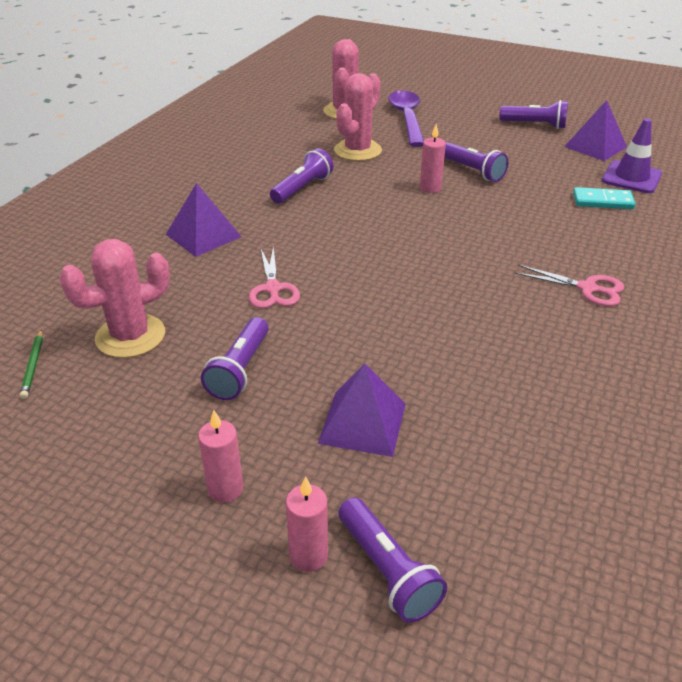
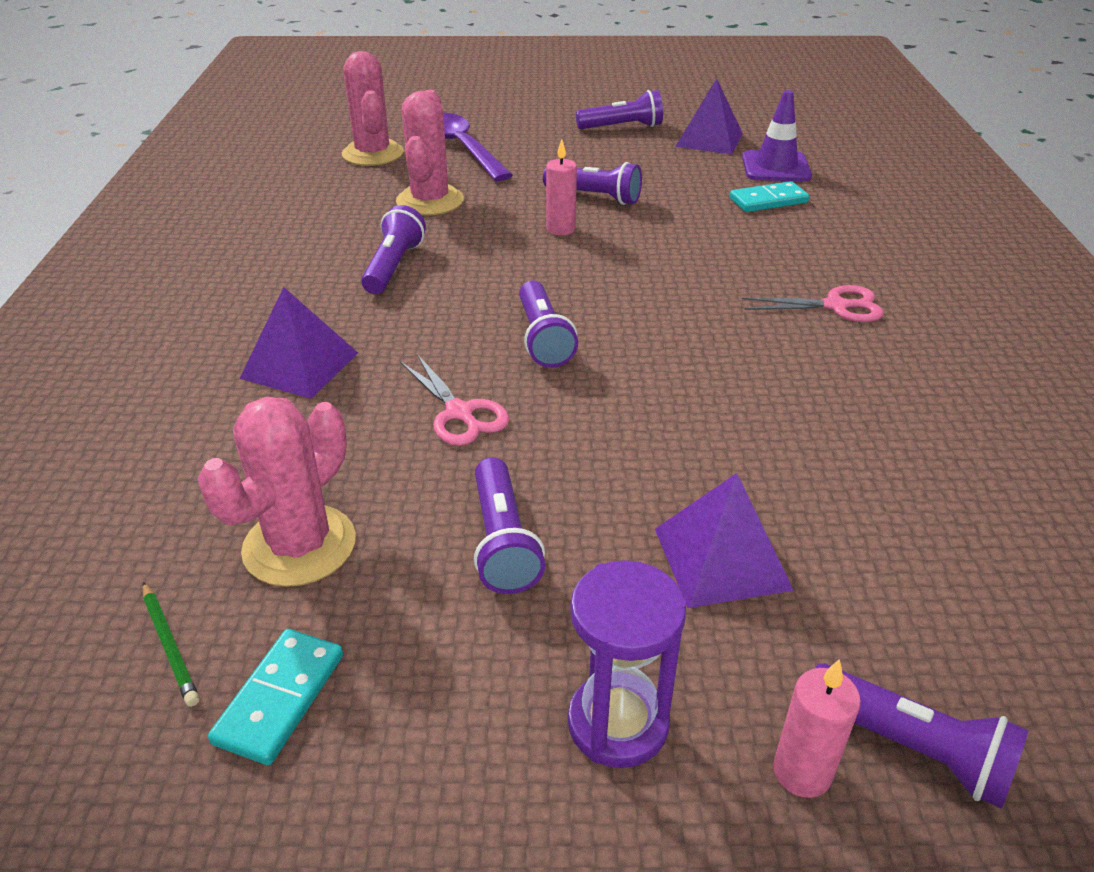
camera: 25 degrees left, 0 degrees up
pink candle [198,410,243,503] -> purple hourglass [568,560,686,768]
none -> turquoise domino [208,629,343,765]
none -> purple flashlight [519,281,578,368]

